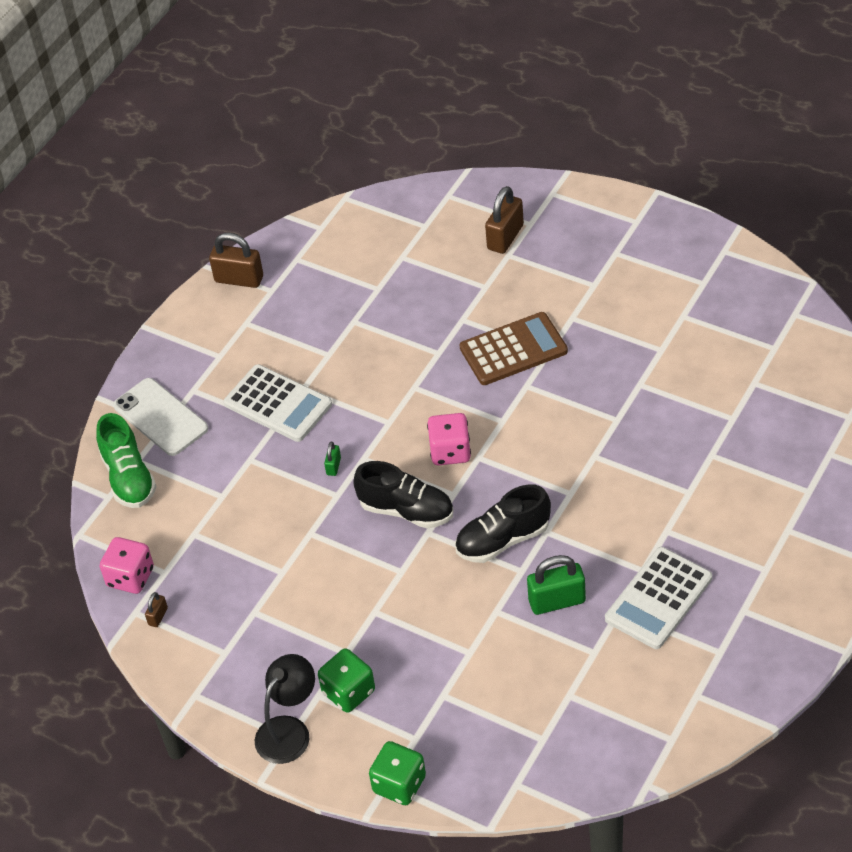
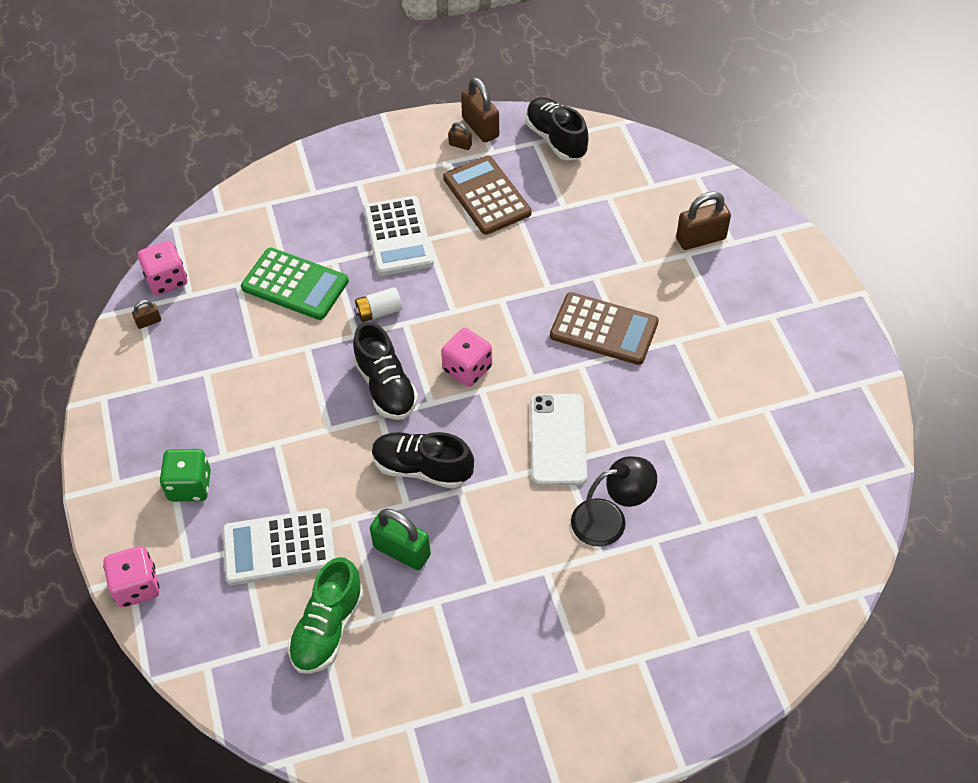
camera: 40 degrees right, 5 degrees up
green shoe [96,413,157,508] -> green shoe moved to [288,557,364,674]
white phone [113,378,208,456] -> white phone moved to [530,394,587,486]
black lamp [255,654,315,764] -> black lamp moved to [571,456,657,547]
green padlock [324,442,341,476] -> white battery [354,287,402,322]
green dice [369,741,426,805] -> pink dice [103,546,160,608]
white calculator [605,547,712,649] -> white calculator moved to [222,508,335,585]
none -> green calculator [241,248,349,320]
none -> brown calculator [443,155,532,235]
none -> brown padlock [448,122,472,150]
none -> black shoe [525,97,588,160]

